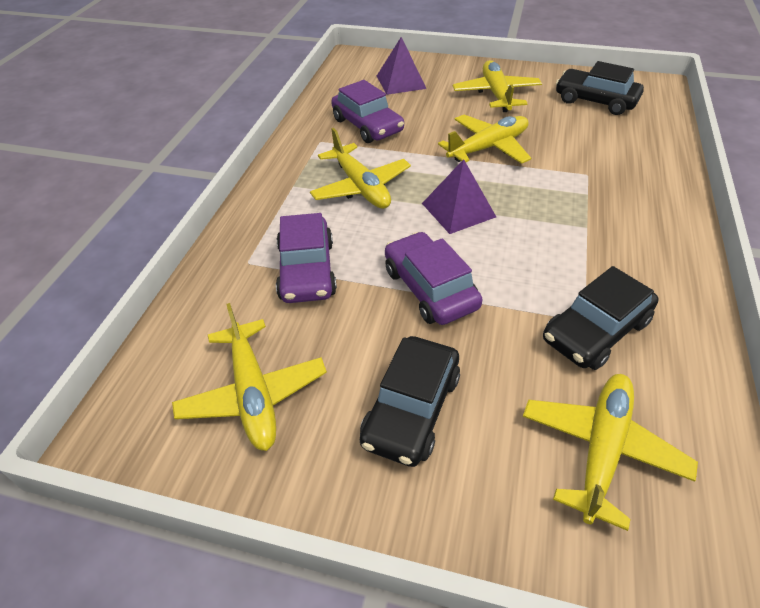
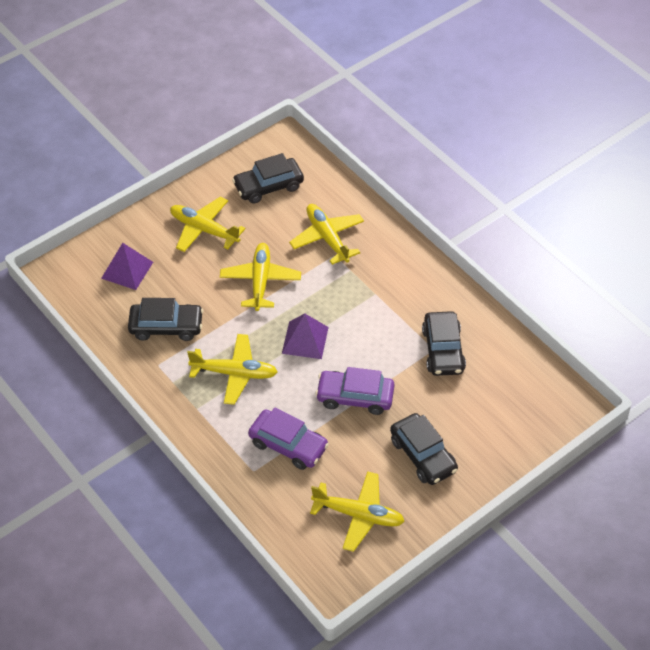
camera: 55 degrees left, 5 degrees up
purple car [331,80,404,143] -> black car [128,298,203,341]
yellow plane [523,374,698,531] -> yellow plane moved to [289,204,364,265]

